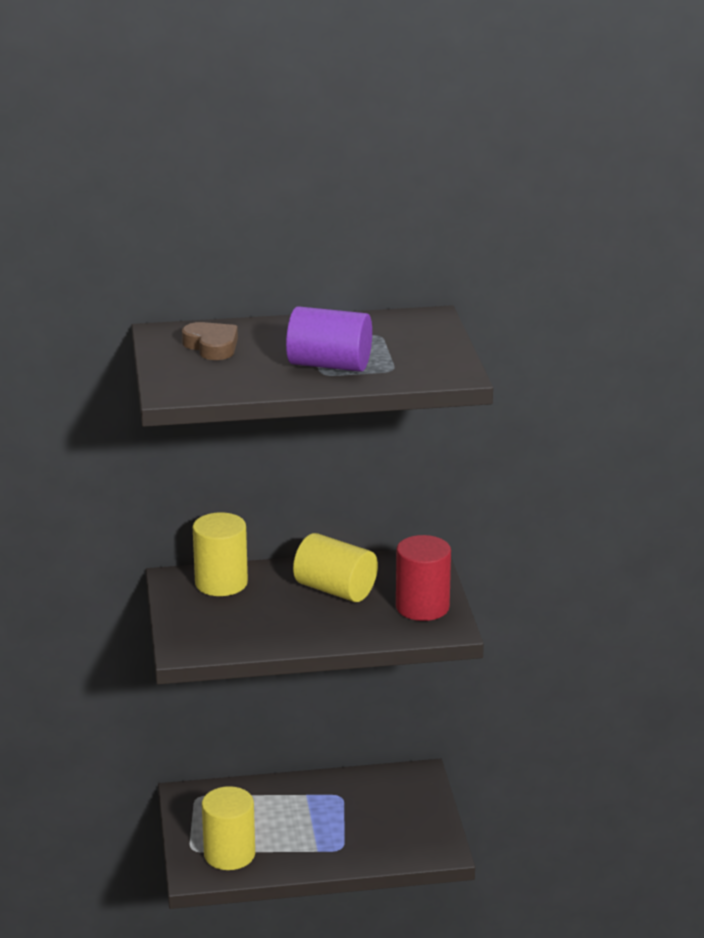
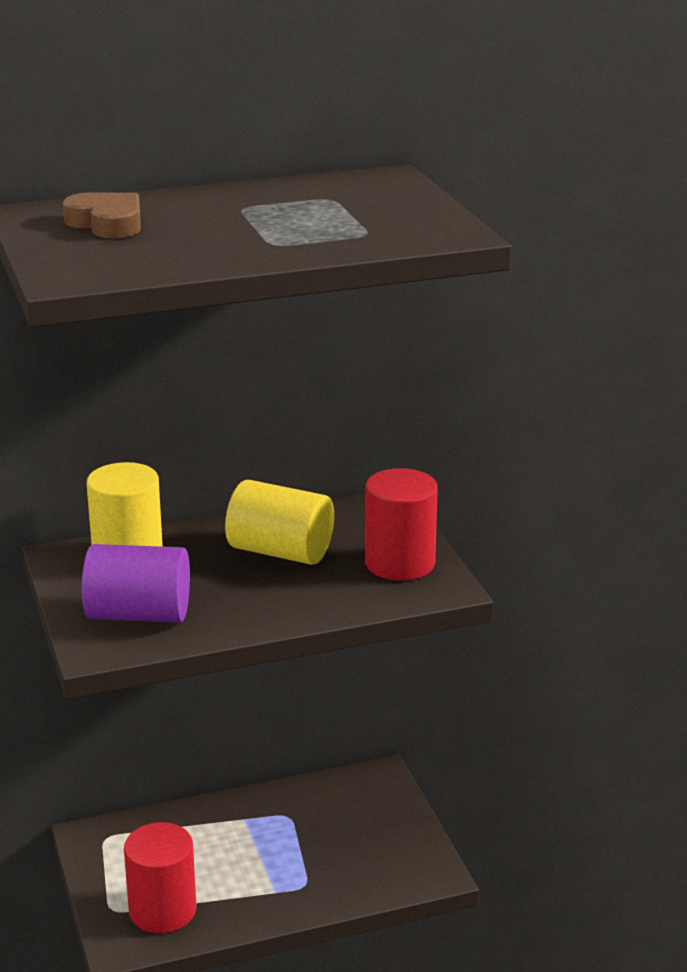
camera: 10 degrees left, 0 degrees up
yellow cylinder [202,786,255,870] -> red cylinder [124,822,196,933]
purple cylinder [286,306,372,372] -> purple cylinder moved to [82,544,190,623]

